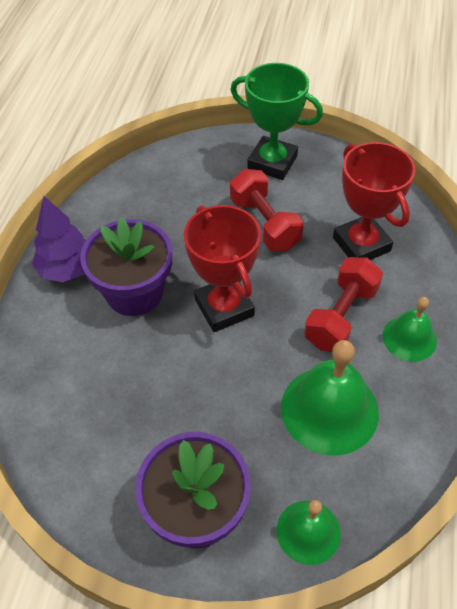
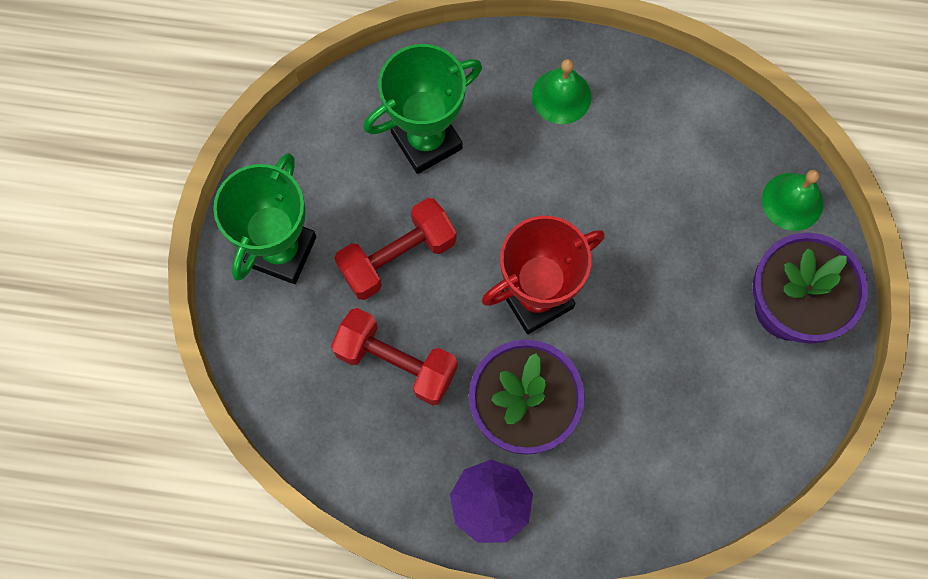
camera: 95 degrees left, 20 degrees up
green bell [281,340,379,456] -> none
red dumbbell [304,257,383,352] -> red dumbbell moved to [331,308,458,405]
red trophy [333,142,416,260] -> green trophy [364,44,482,174]

